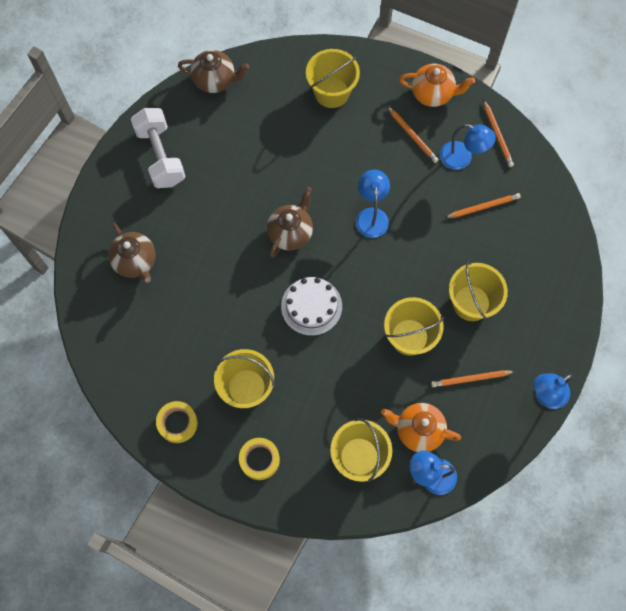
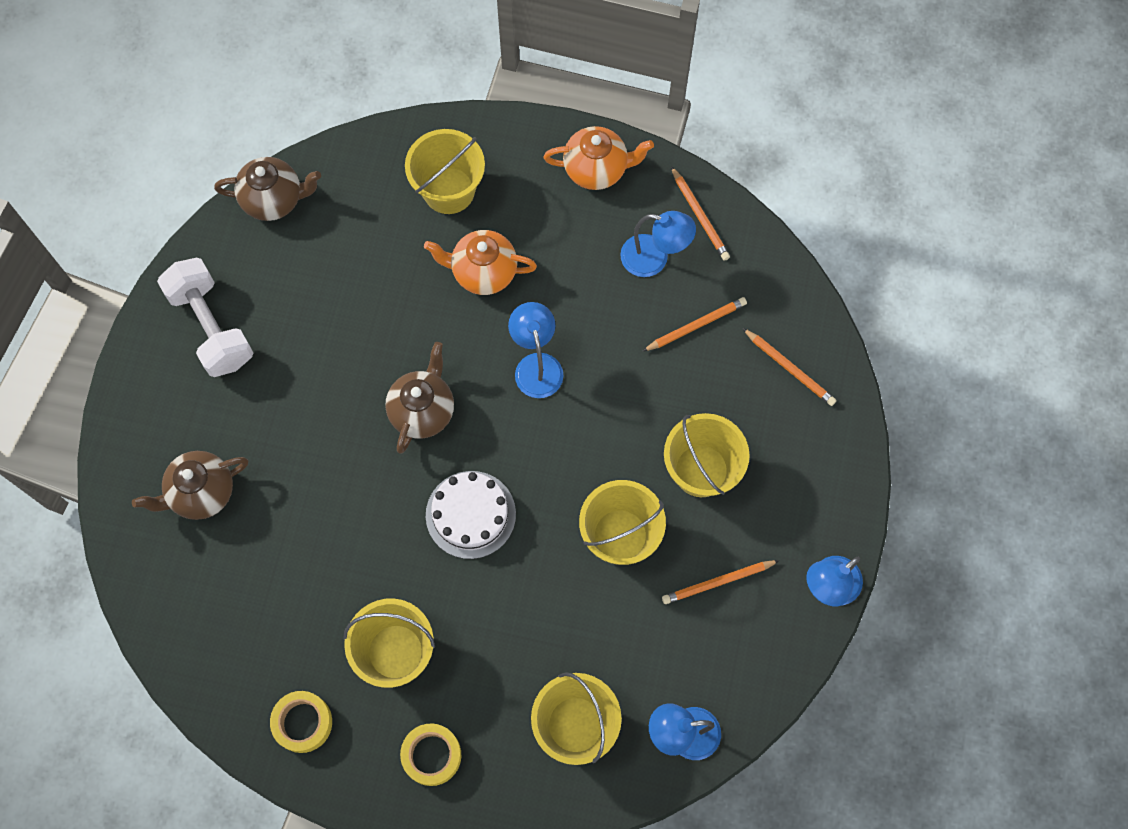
camera: 10 degrees left, 0 degrees up
brown teapot [108,223,156,284] -> brown teapot turned 105 degrees clockwise [132,451,248,520]
orange teapot [381,403,461,452] -> orange teapot moved to [424,230,537,295]
orange pencil [387,106,439,163] -> orange pencil moved to [742,328,836,406]

